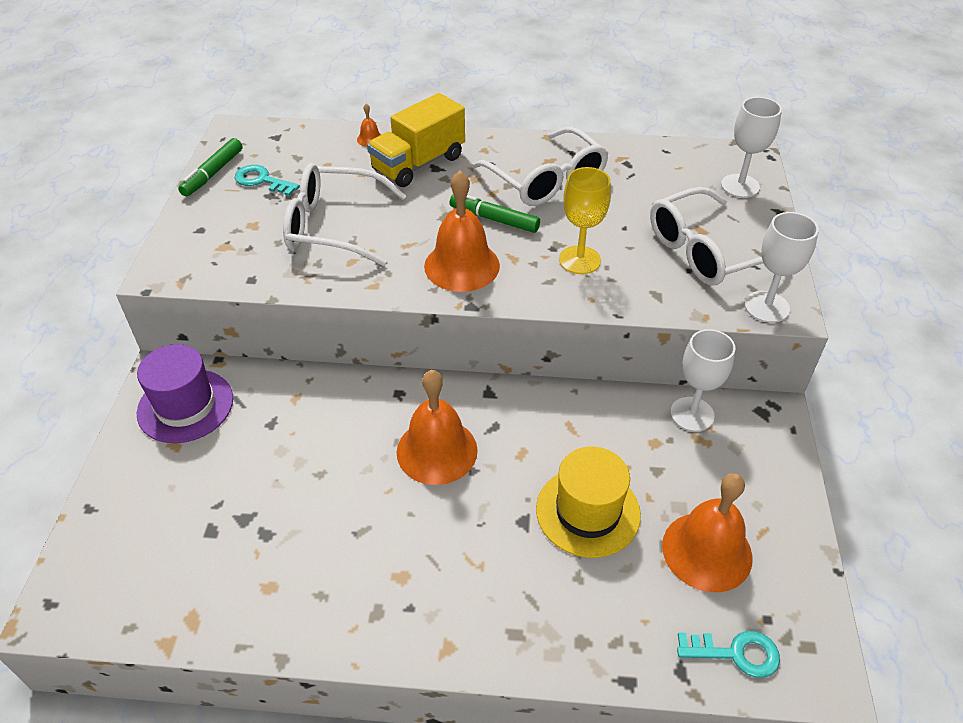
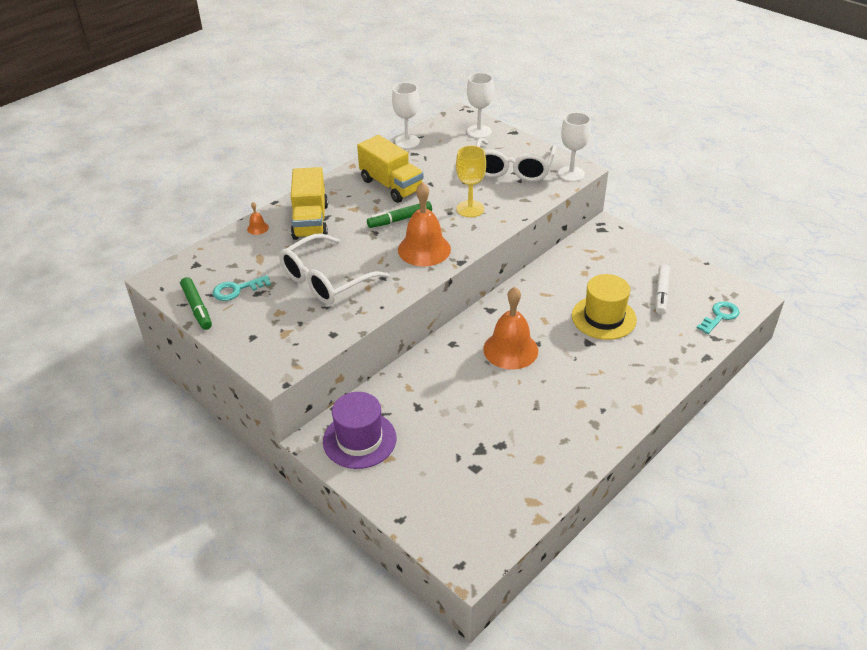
camera: 50 degrees left, 5 degrees down
white glasses [471,127,609,206] -> yellow truck [357,135,424,203]
orange bell [662,473,753,592] -> white marker [655,264,670,315]
white goblet [670,329,736,432] -> white goblet moved to [392,82,420,149]

